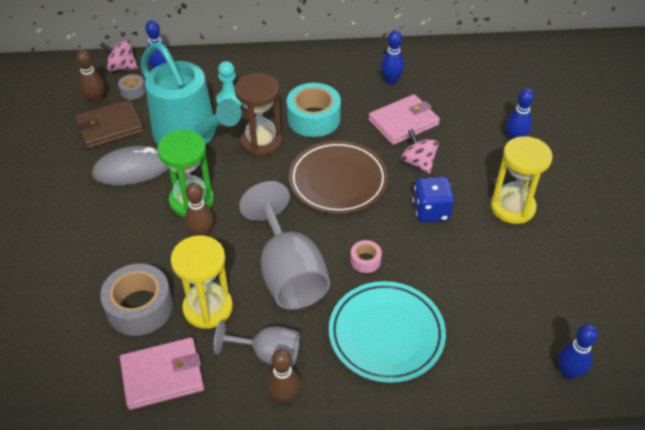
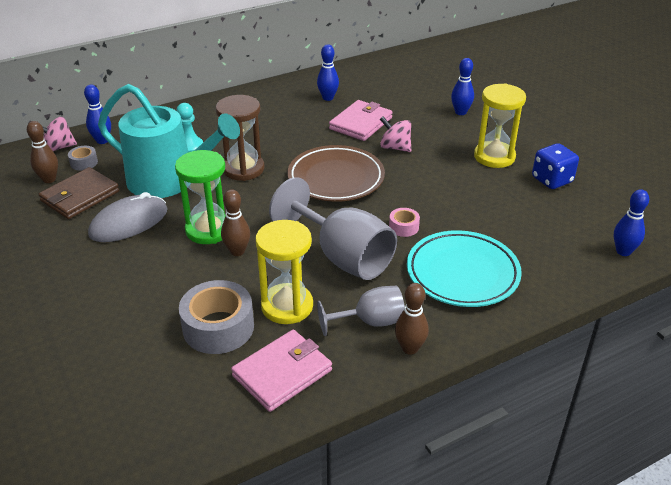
camera: 25 degrees left, 10 degrees down
turquoise tape [287,83,341,137] -> none
blue dice [413,177,454,222] -> blue dice moved to [532,143,579,189]

